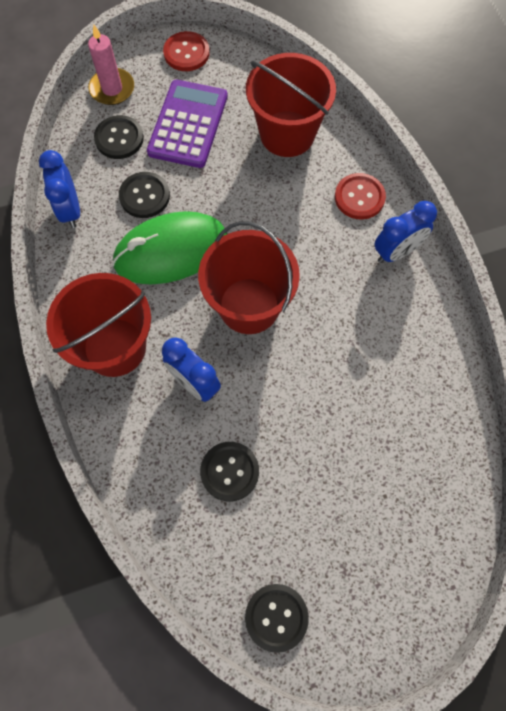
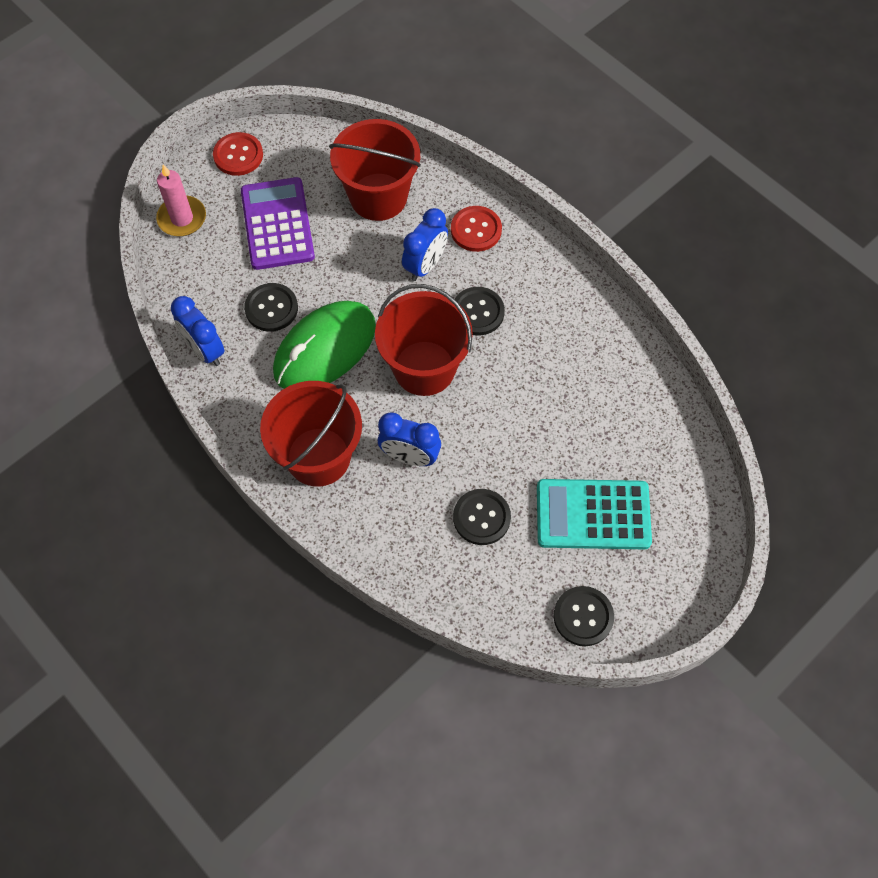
camera: 25 degrees left, 5 degrees down
black button [94,115,144,159] -> black button moved to [455,287,505,336]
blue clock [375,201,437,263] -> blue clock moved to [402,208,448,281]
none -> turquoise calculator [537,479,652,549]

